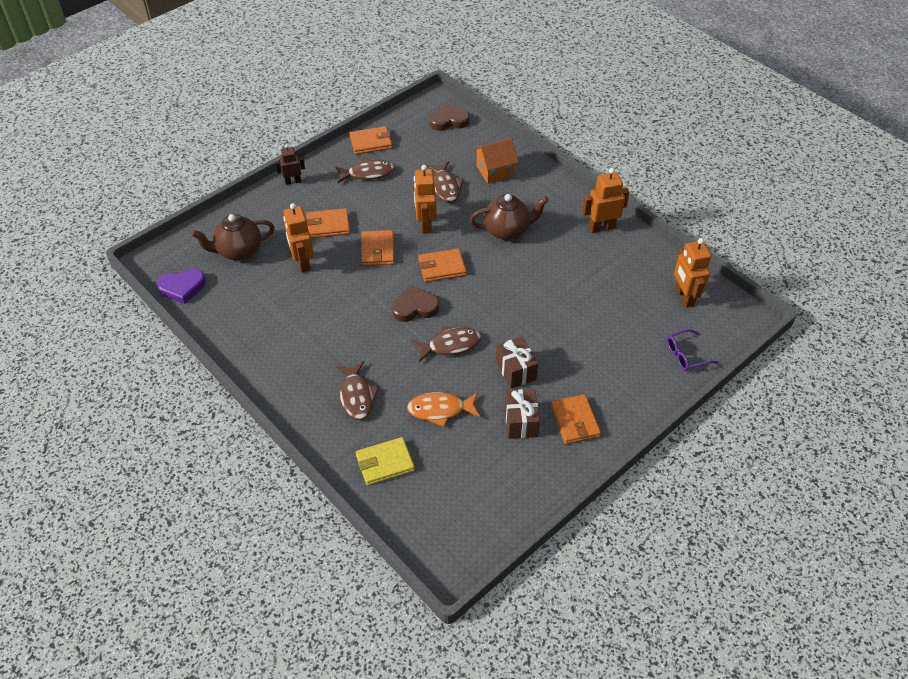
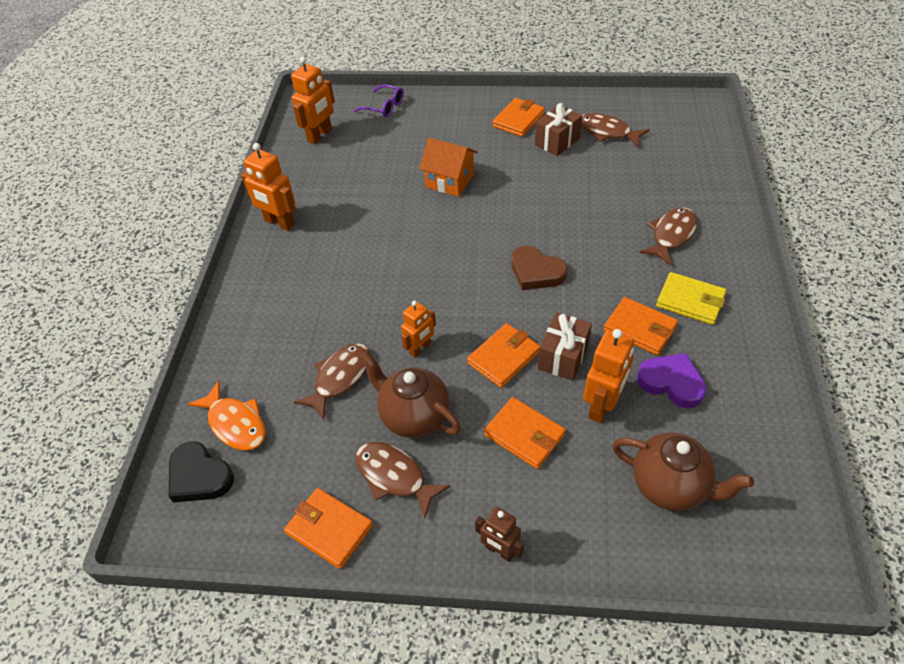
camera: 130 degrees left, 0 degrees up
purple heart [157,268,206,304] -> purple heart moved to [637,353,707,408]
yellow wallet [356,437,415,486] -> yellow wallet moved to [656,272,726,325]
orange fish [407,392,480,427] -> orange fish moved to [187,380,266,451]
brown fish [412,326,481,362] -> brown fish moved to [581,113,649,147]
orange robot [414,165,437,234] -> orange robot [401,301,436,358], size x0.64
orange wallet [418,248,467,282] -> orange wallet moved to [603,297,678,355]
brown heart [430,103,469,131] -> black heart [169,441,234,503]
brown teapot [470,194,549,240] -> brown teapot moved to [360,352,461,438]
orange house [474,138,519,184] -> orange house moved to [419,138,477,197]
brown gift [496,337,538,388] -> brown gift moved to [538,312,592,381]

